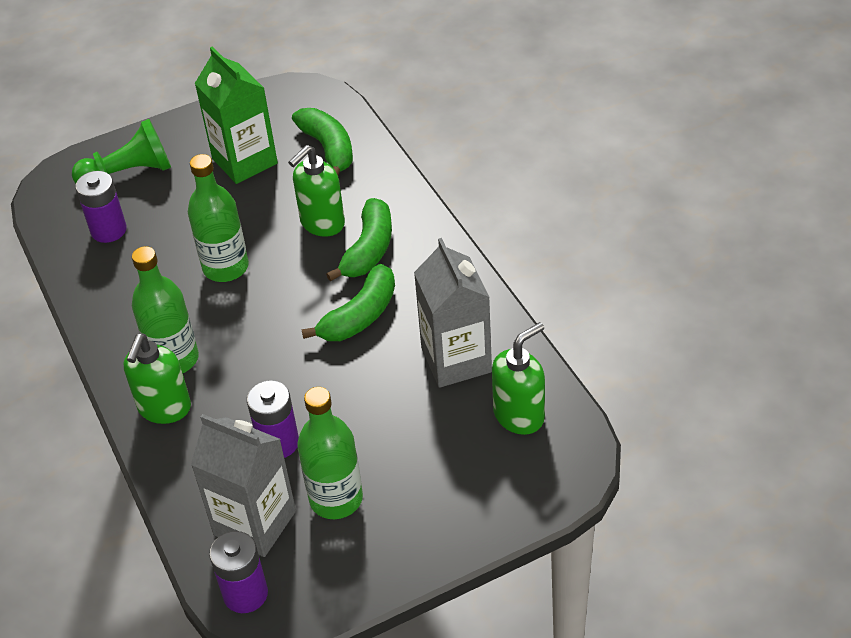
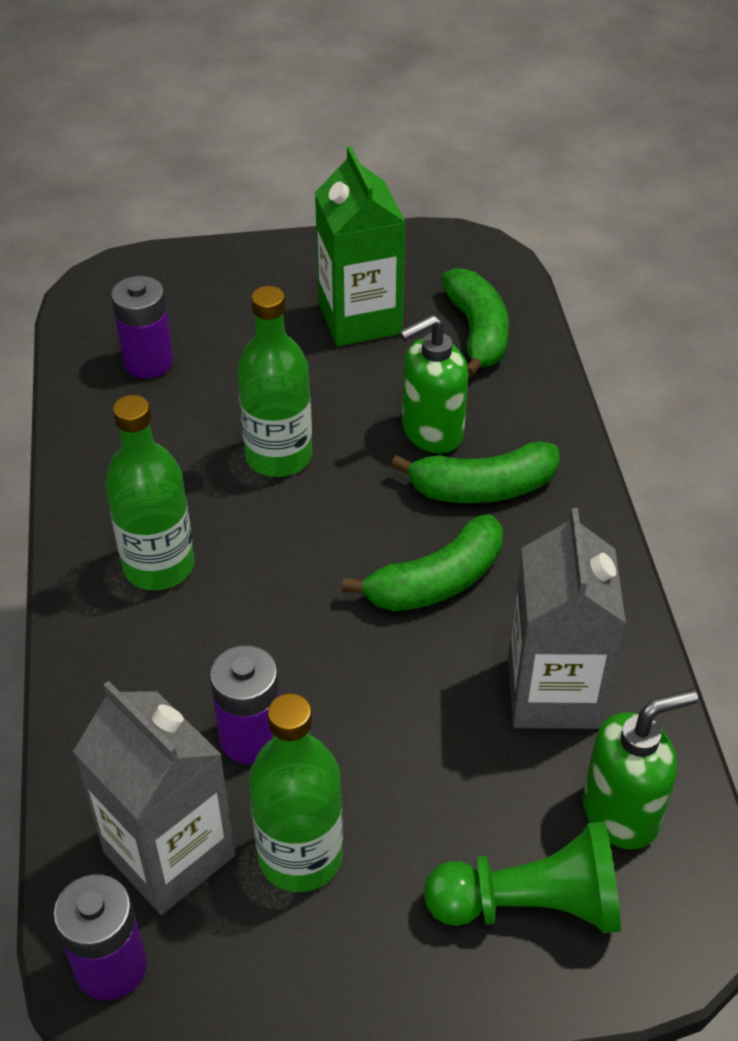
camera: 15 degrees right, 0 degrees up
green pawn [72,119,171,184] -> green pawn moved to [424,822,621,933]
green soap dispenser [123,334,191,424] -> none
green banana [326,198,392,282] -> green banana turned 45 degrees clockwise [391,441,560,503]

